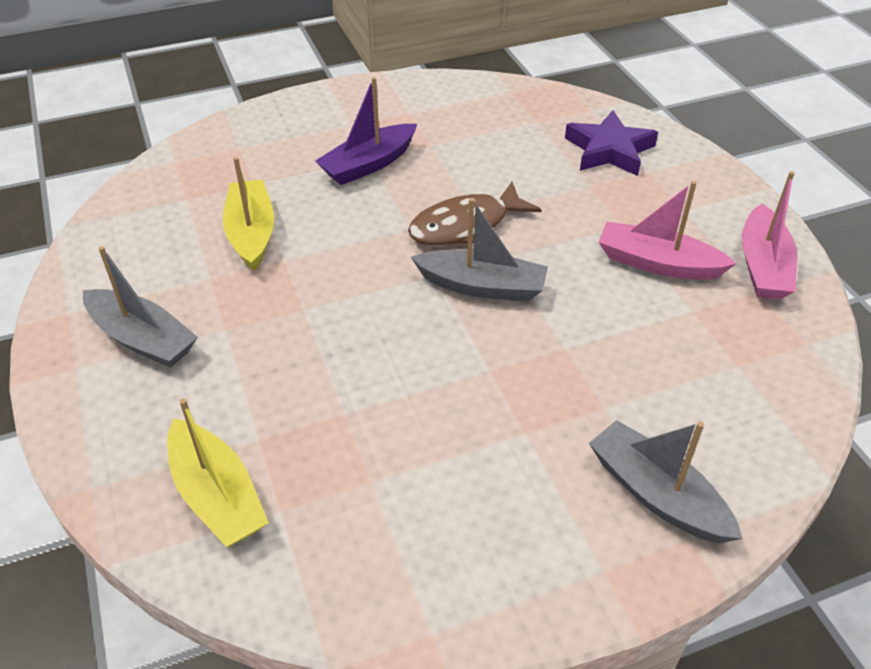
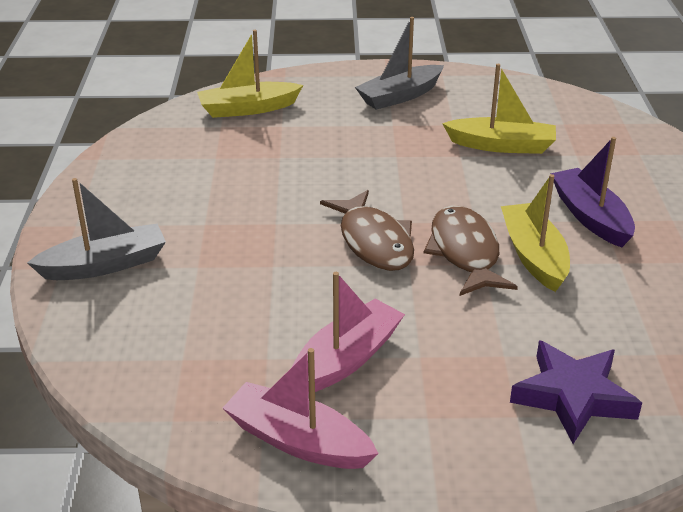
camera: 110 degrees right, 10 degrees down
grey boat [411,198,548,302] -> brown fish [320,190,414,271]
none -> yellow boat [501,174,570,292]

